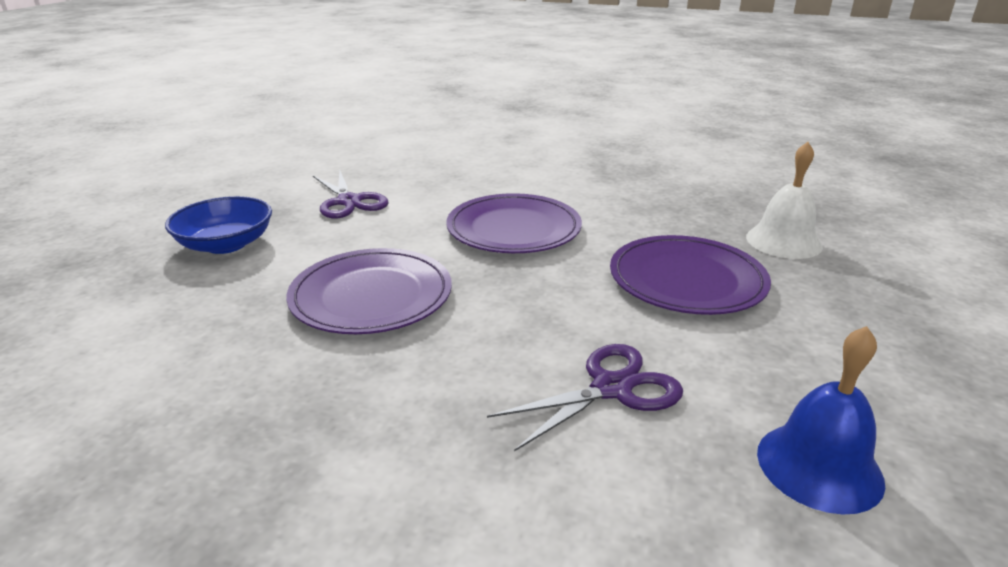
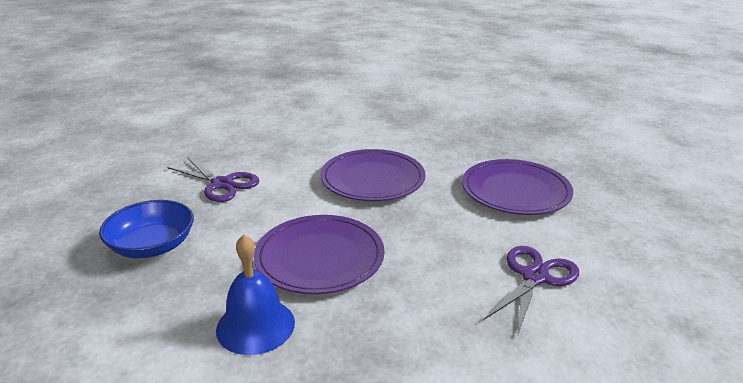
camera: 25 degrees left, 0 degrees up
white bell [746,142,823,259] -> none
blue bell [757,326,886,514] -> blue bell moved to [216,234,295,355]

